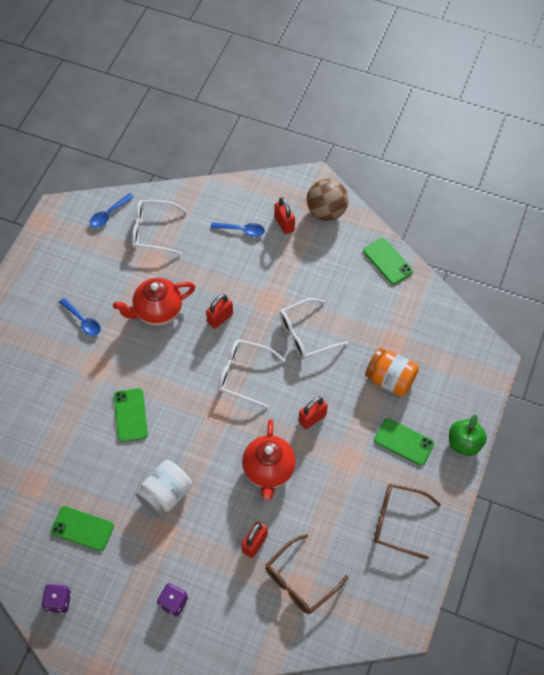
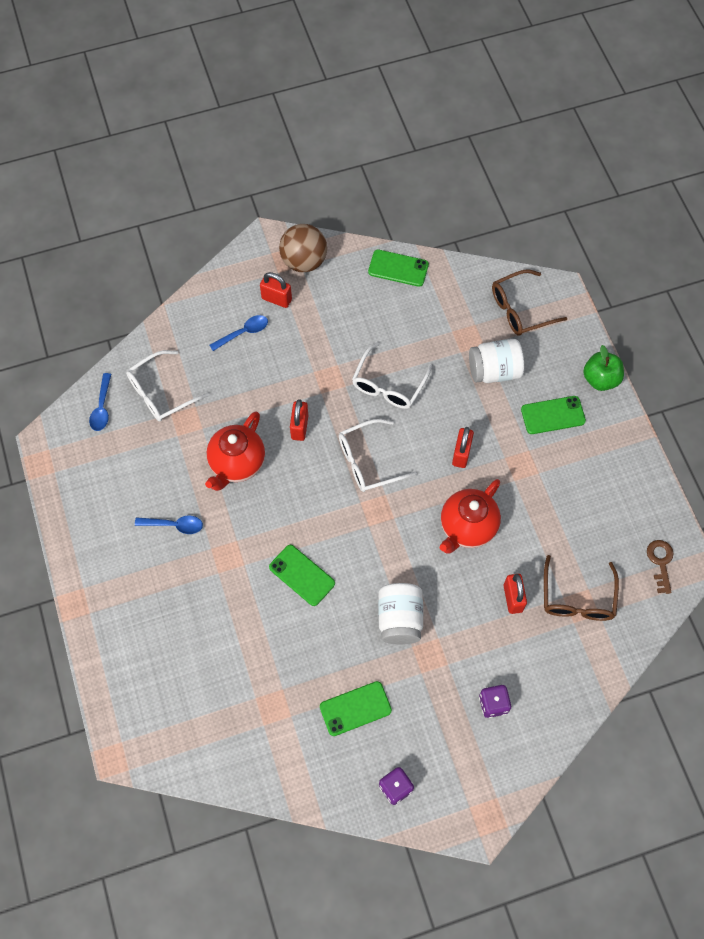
camera: 40 degrees left, 5 degrees up
red teapot [242,419,296,501] -> red teapot turned 75 degrees clockwise [440,479,501,553]
orange jar [365,348,419,397] -> white jar [469,339,524,383]
brown glasses [374,483,441,560] -> brown glasses moved to [492,269,568,336]
none -> brown key [647,540,674,594]

